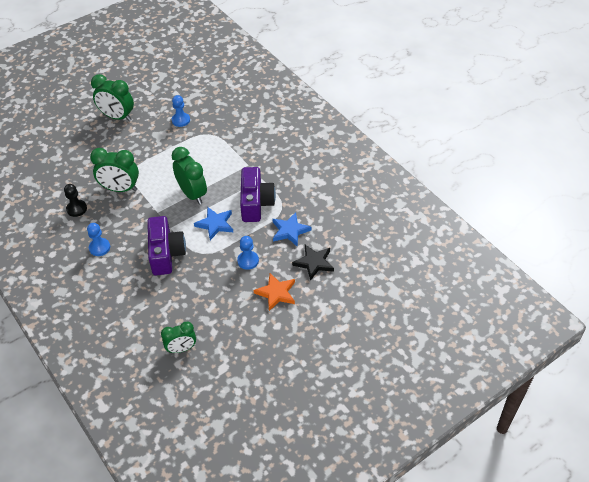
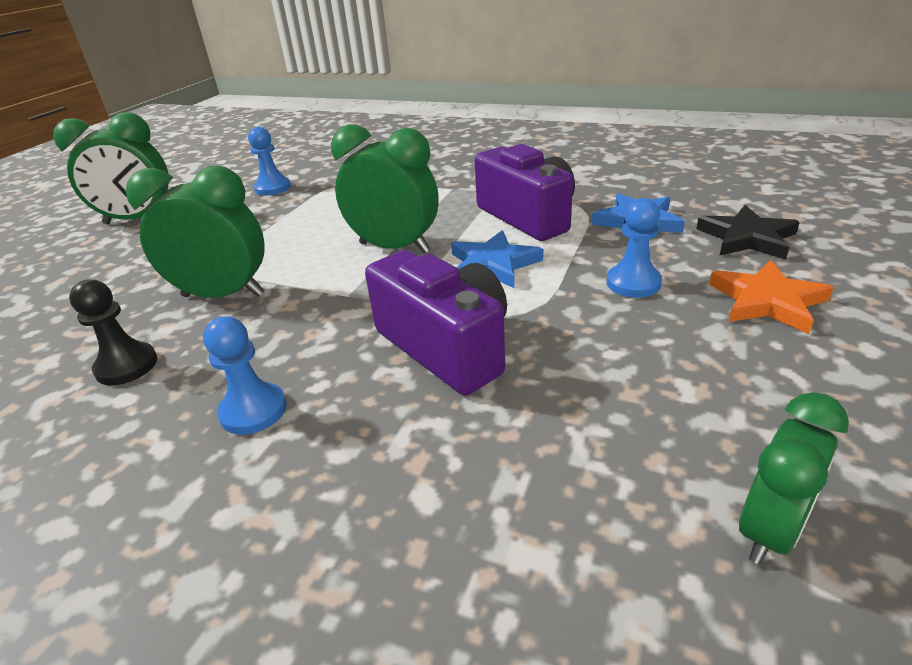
camera: 30 degrees left, 15 degrees down
green clock [90,148,139,192] -> green clock turned 150 degrees counterclockwise [126,166,265,298]

